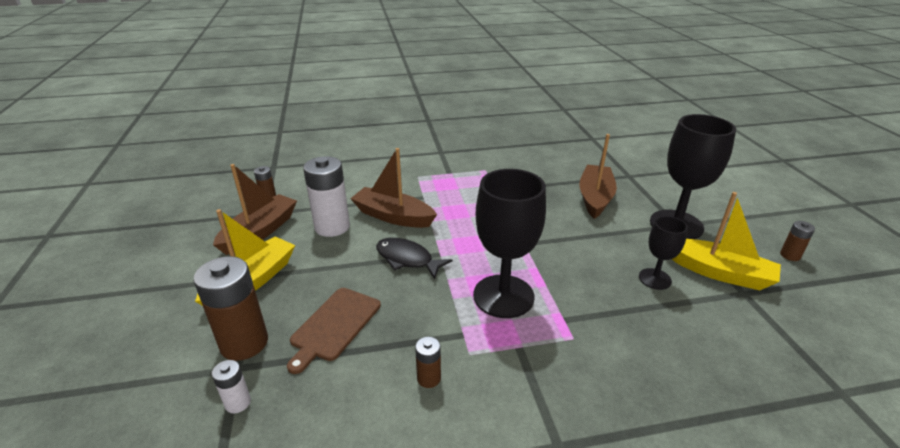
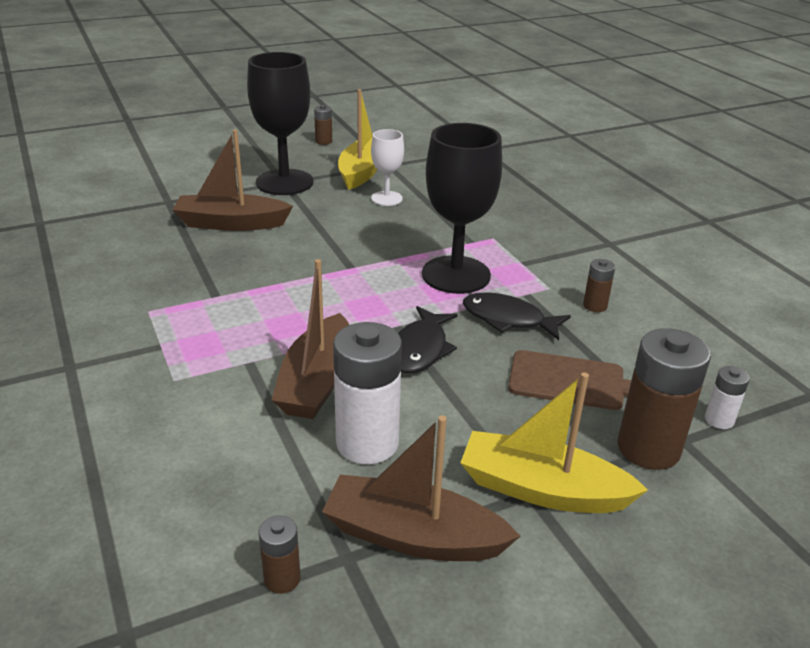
camera: 105 degrees left, 0 degrees up
black goblet [639,216,688,290] -> white goblet [371,129,404,206]
none -> black fish [463,293,571,340]

